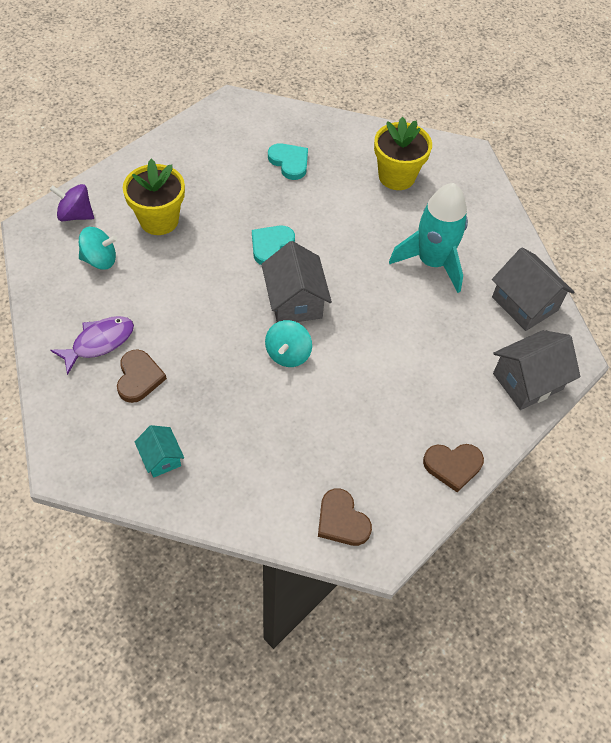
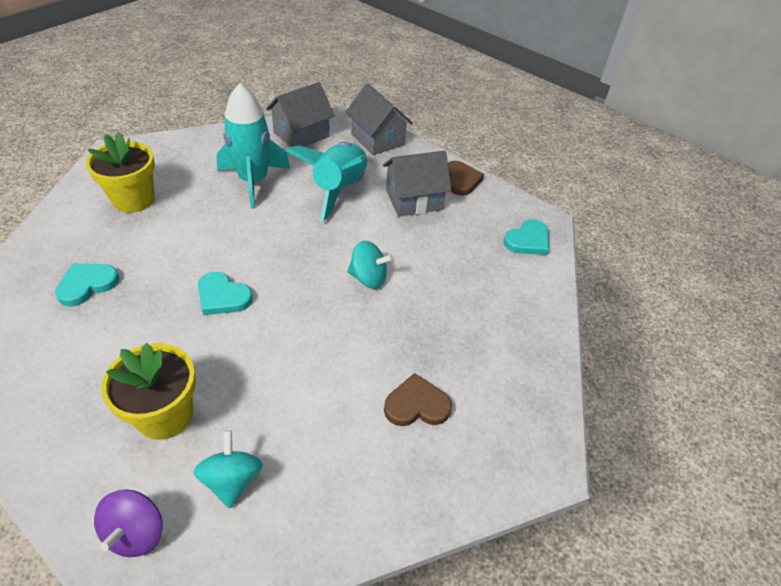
camera: 95 degrees left, 10 degrees down
purple fish [51,316,134,375] -> none
turquoise house [135,425,184,478] -> none
grey house [261,241,332,322] -> grey house moved to [383,151,452,217]
brown heart [318,488,372,546] -> turquoise heart [503,219,549,255]
none -> turquoise rocket [285,142,367,222]

